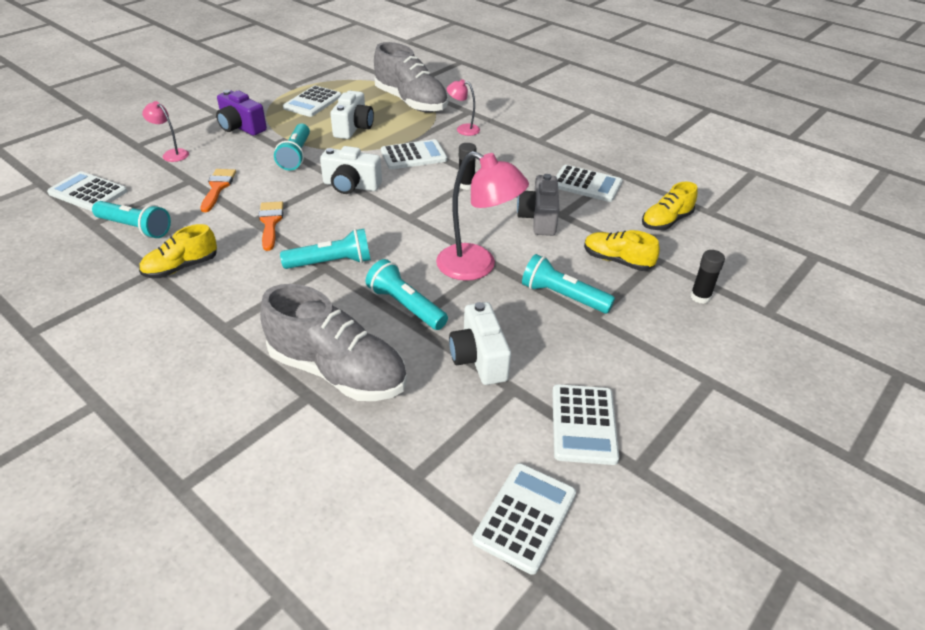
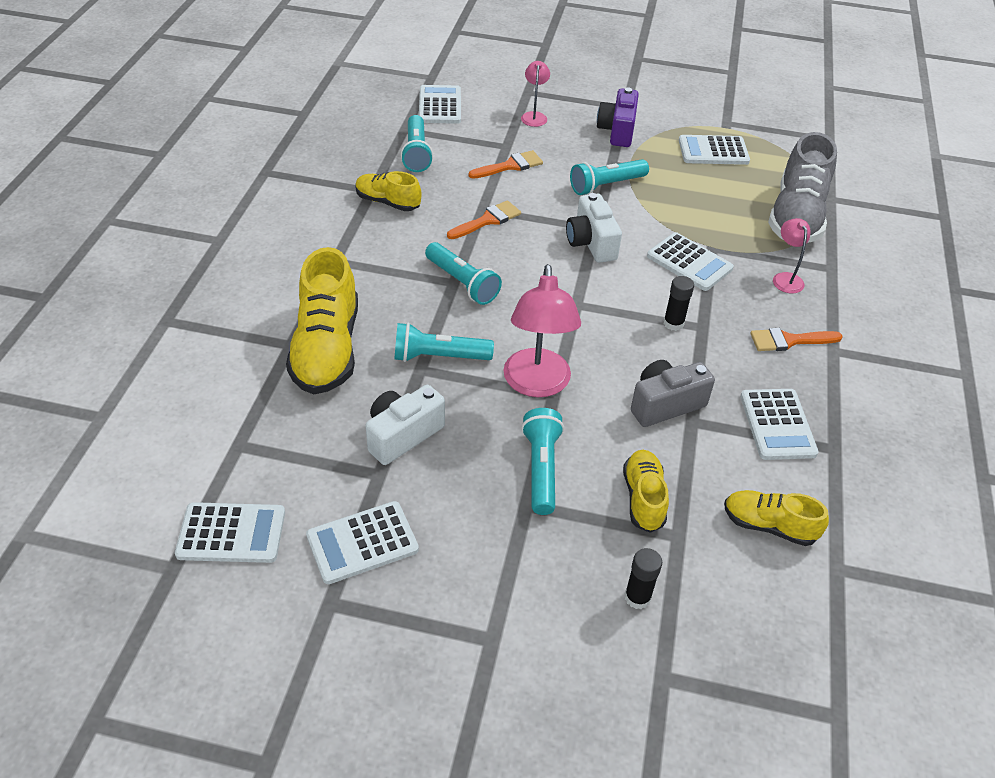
camera: 60 degrees right, 5 degrees up
grey shoe [260,284,407,401] -> yellow shoe [286,247,358,394]
white camera [330,91,374,139] -> none
turquoise flashlight [366,259,448,330] -> turquoise flashlight turned 105 degrees counterclockwise [394,323,494,362]
none -> orange brush [750,328,843,351]

